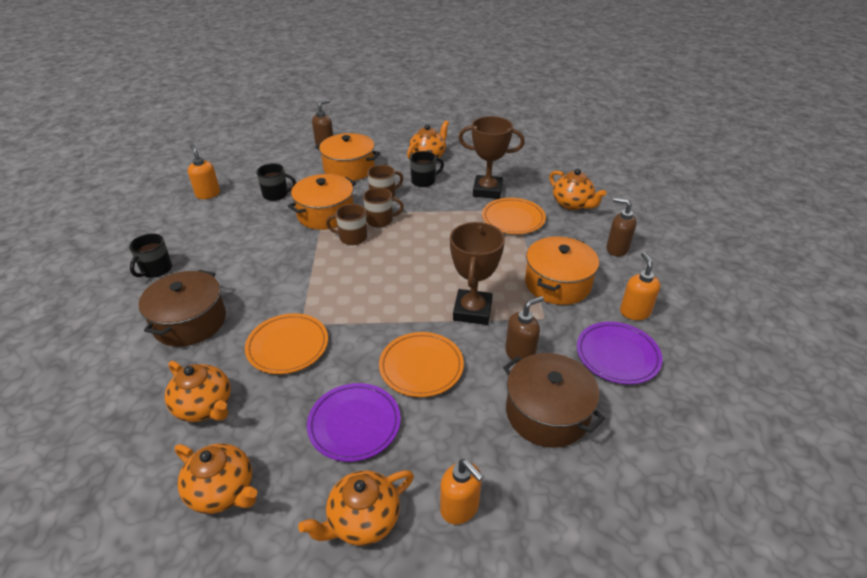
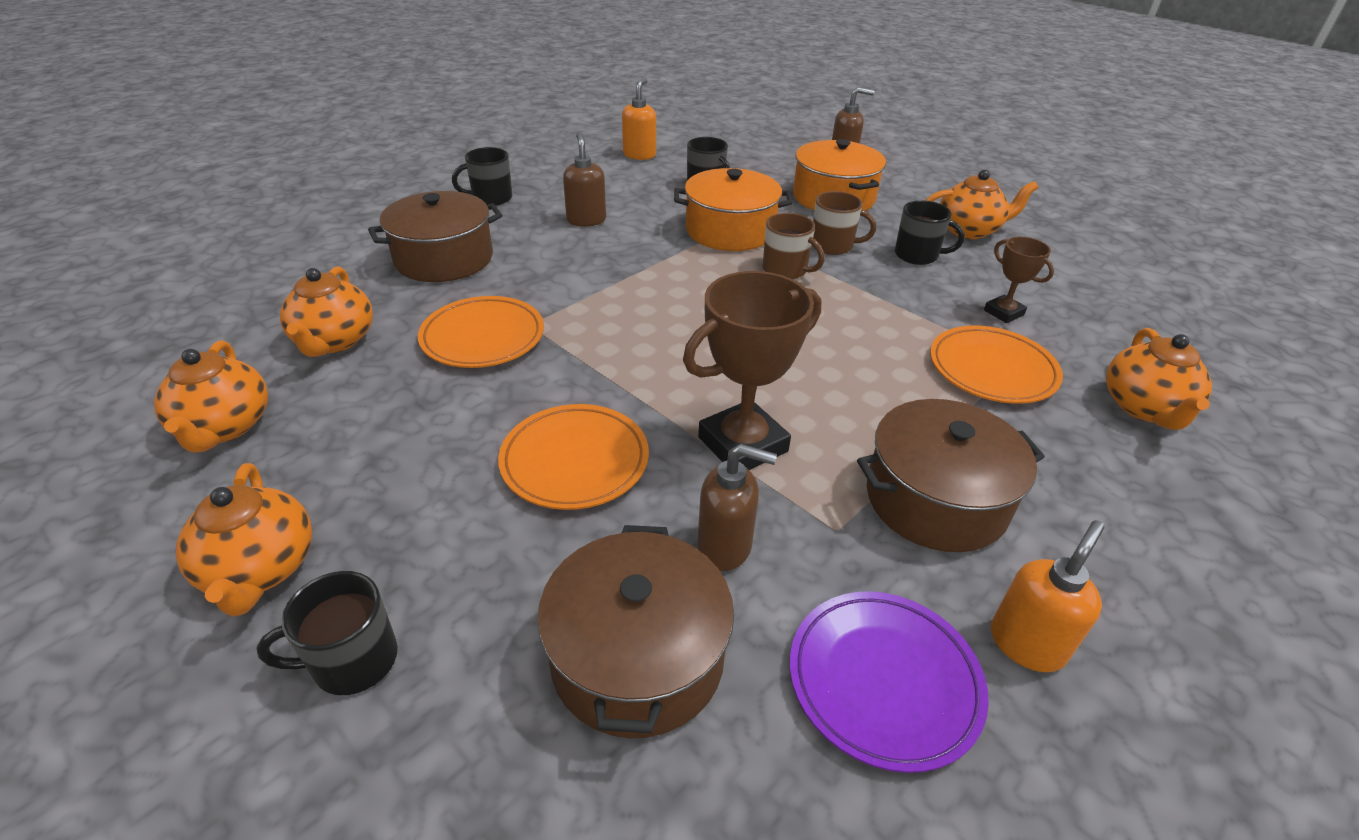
camera: 45 degrees right, 0 degrees up
orange teapot [298,470,414,546] -> orange teapot turned 120 degrees counterclockwise [176,463,312,617]
purple plate [307,383,401,462] -> none
brown mug [326,204,367,245] -> none
orange soap dispenser [440,459,484,525] -> black mug [256,571,398,695]
brown trophy [459,116,525,199] -> brown trophy [984,237,1054,323], size x0.54
orange pot [525,237,599,305] -> brown pot [857,399,1045,552]
brown soap dispenser [606,198,637,256] -> brown soap dispenser moved to [563,132,606,227]

